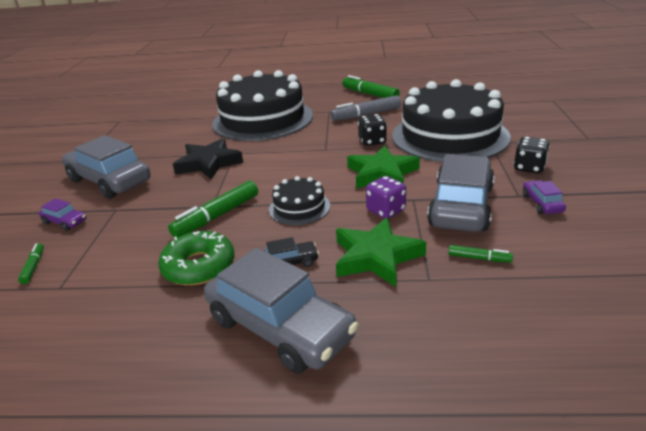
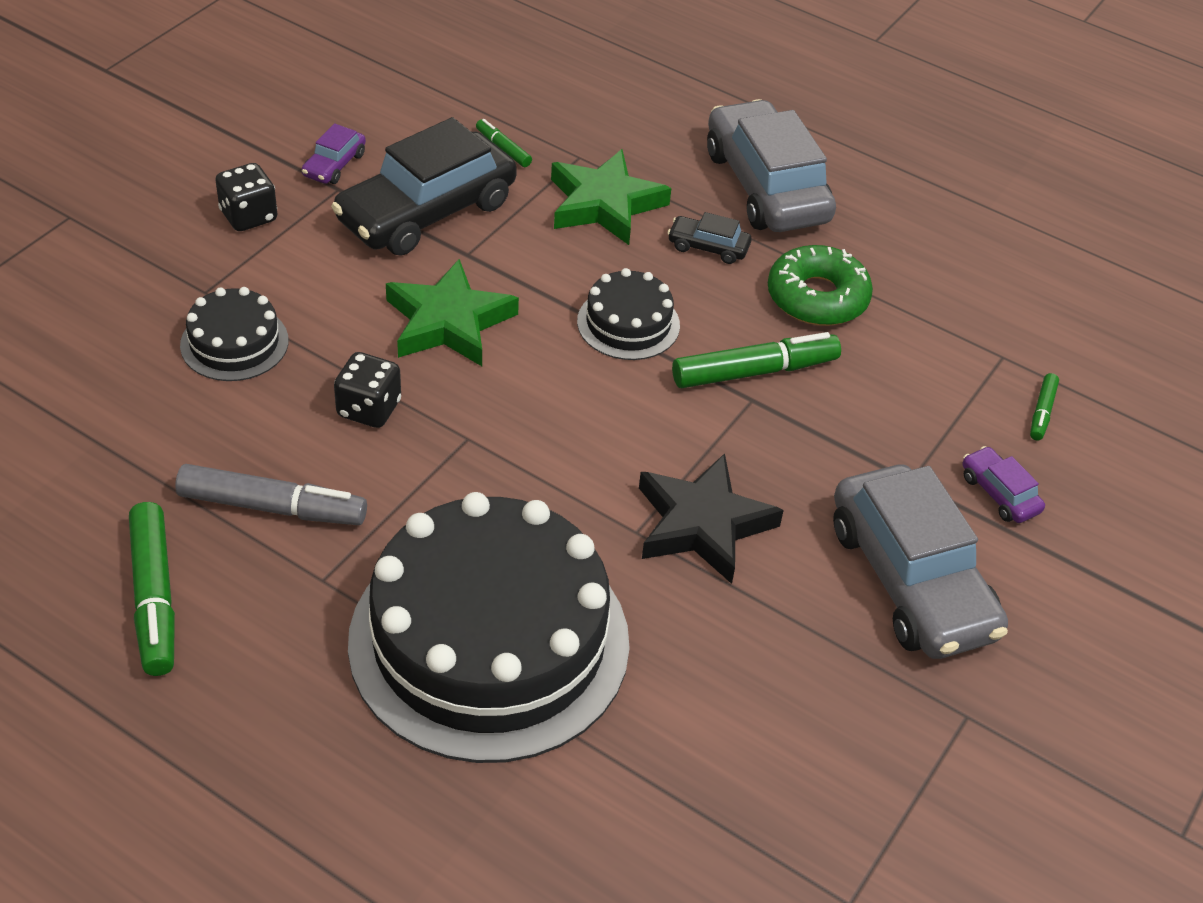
camera: 155 degrees left, 15 degrees up
purple dice [366,176,406,219] -> none
black cake [392,79,511,162] -> black cake [180,287,288,381], size x0.44
grey car [427,154,495,232] -> black car [331,117,517,256]

